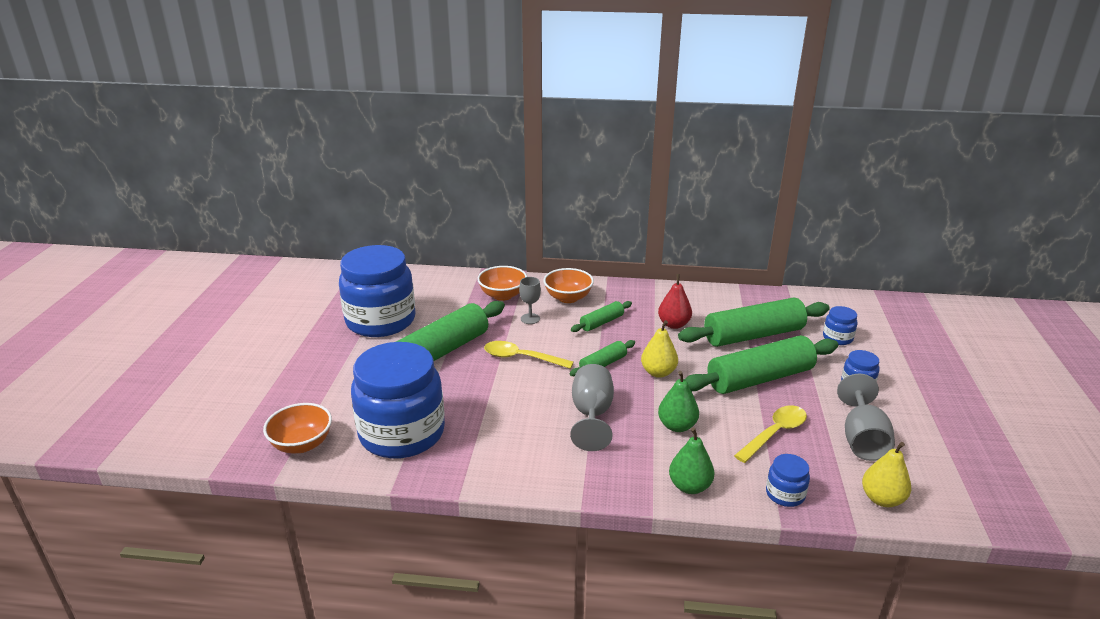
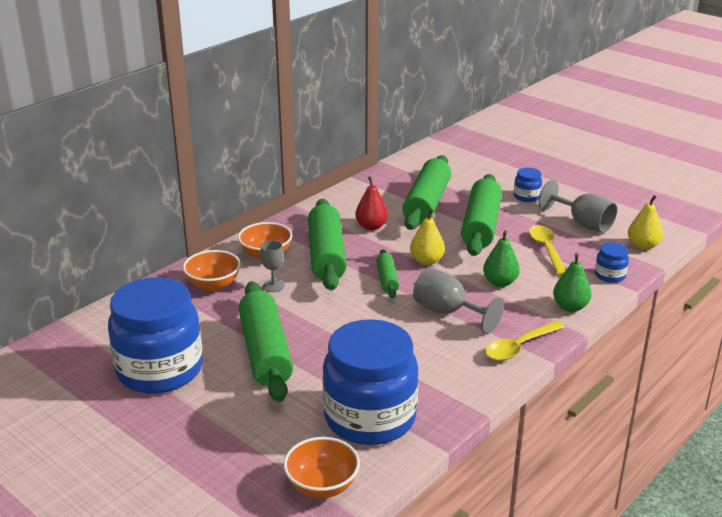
camera: 55 degrees left, 0 degrees up
yellow spoon [484,341,574,369] -> yellow spoon moved to [485,321,564,361]
green rolling pin [571,301,632,332] -> green rolling pin [308,199,347,291], size x2.03
blue jar [823,306,858,345] -> none

